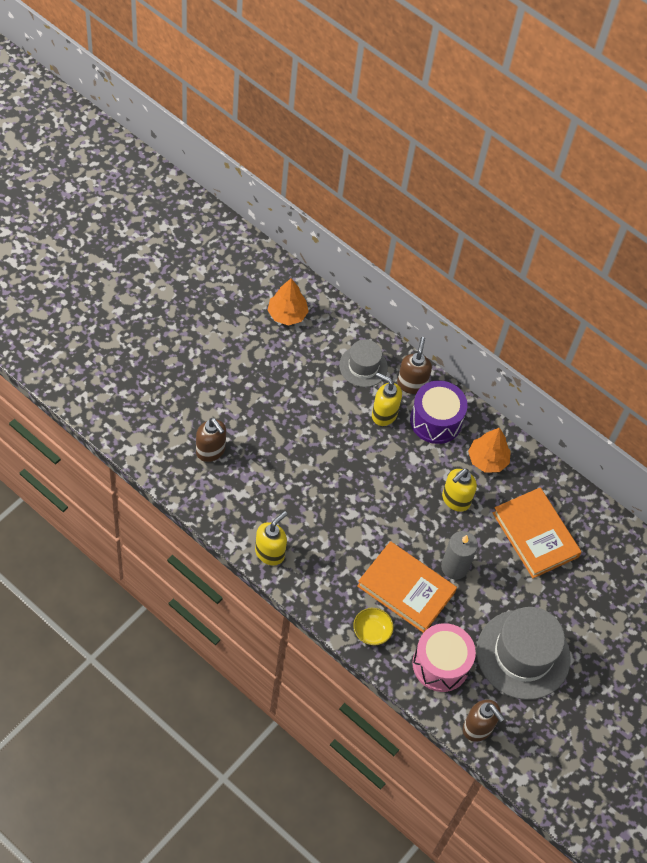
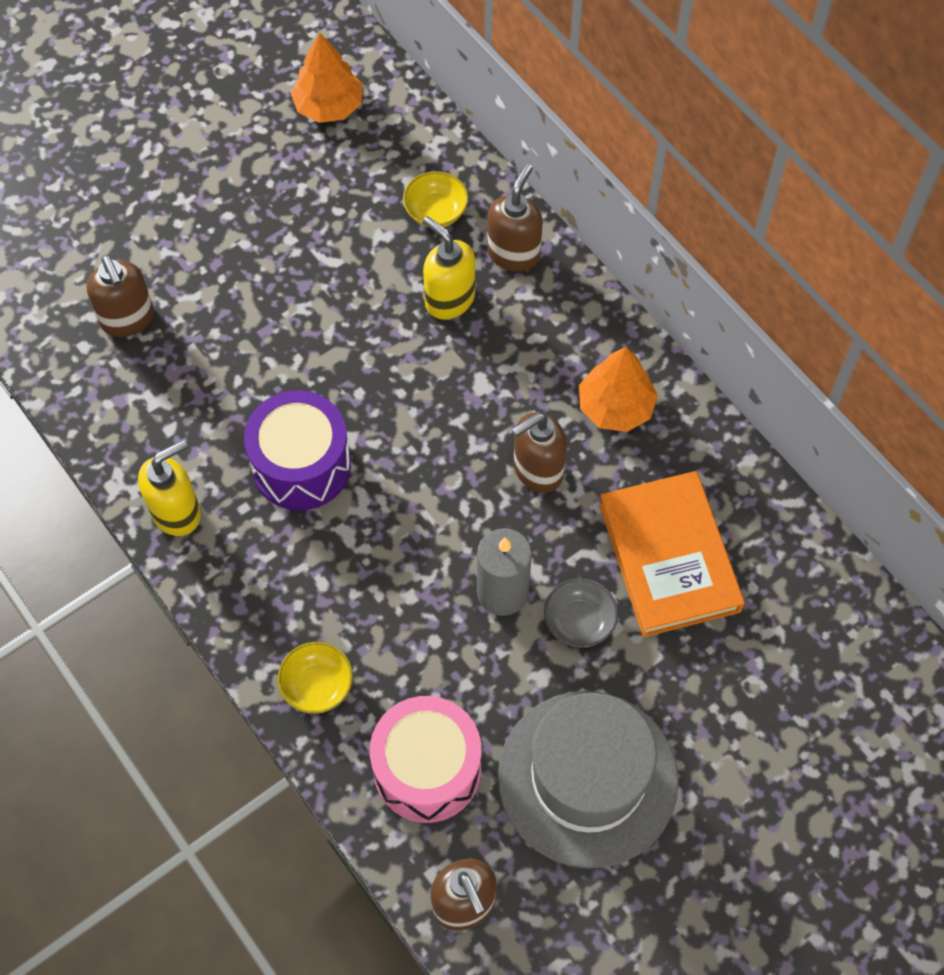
camera: 20 degrees right, 5 degrees up
grey hat [339,339,388,387] -> yellow bowl [403,171,468,227]
orange book [357,541,457,633] -> none
purple drum [410,381,468,444] -> purple drum moved to [244,390,351,510]
yellow soap dispenser [442,468,477,512] -> brown soap dispenser [512,412,567,493]
none -> grey bowl [544,578,618,648]

